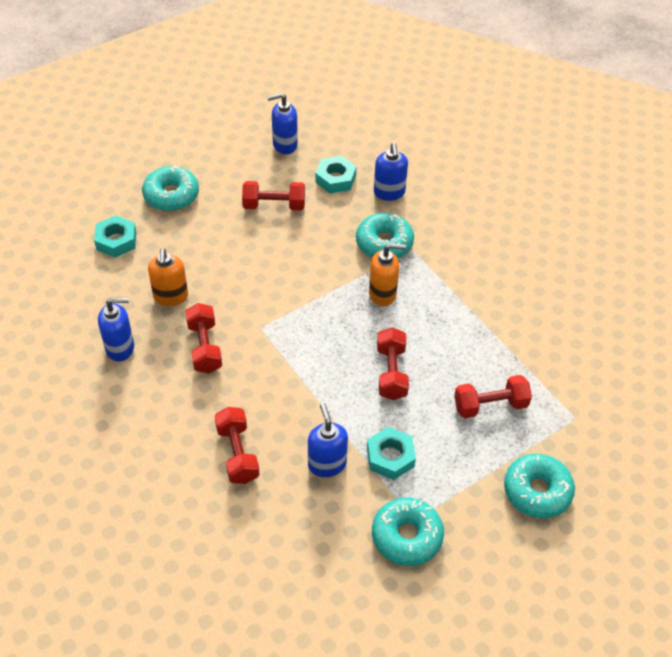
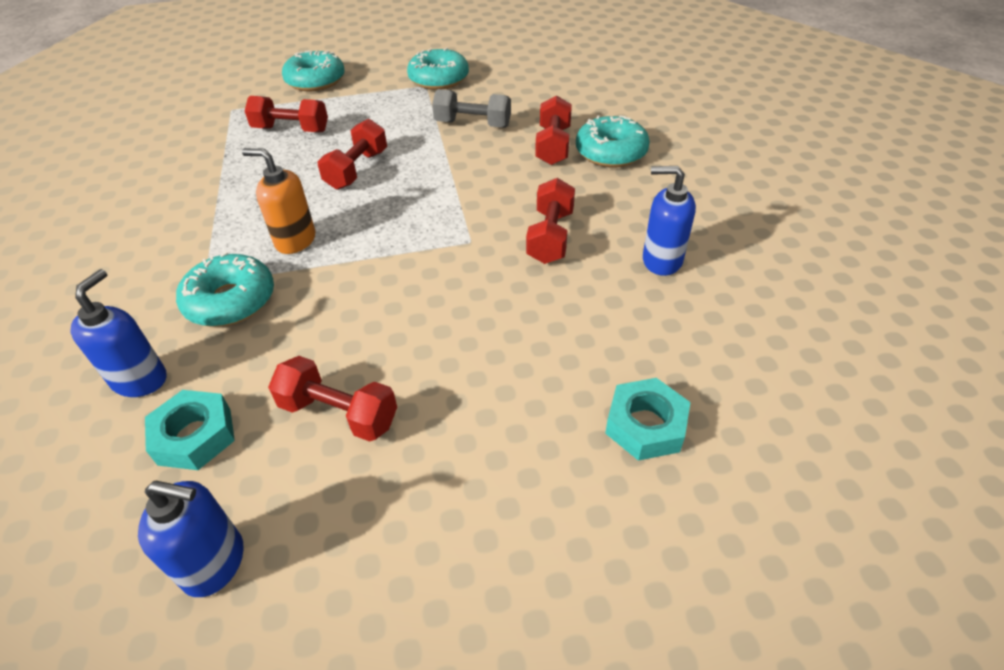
camera: 155 degrees left, 5 degrees down
turquoise donut [142,165,199,211] -> turquoise donut moved to [576,115,650,167]
orange soap dispenser [148,248,188,306] -> none
blue soap dispenser [308,403,348,477] -> grey dumbbell [432,89,511,128]
turquoise nut [367,427,416,480] -> none

